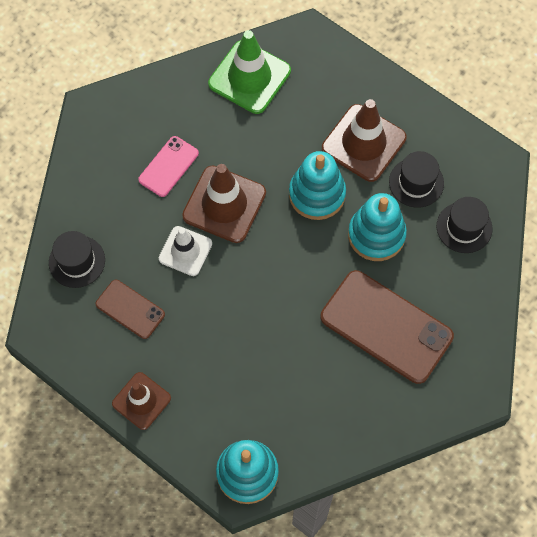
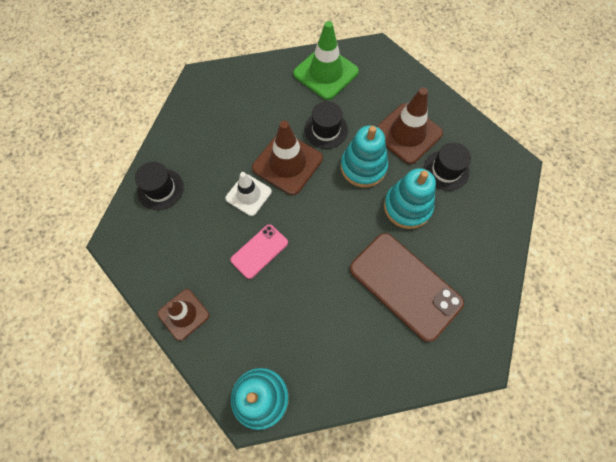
camera: 10 degrees right, 0 degrees up
brown phone [96,280,165,339] -> none
pink phone [138,136,199,197] -> pink phone moved to [230,224,288,279]
black hat [437,197,493,253] -> black hat moved to [304,101,348,149]

